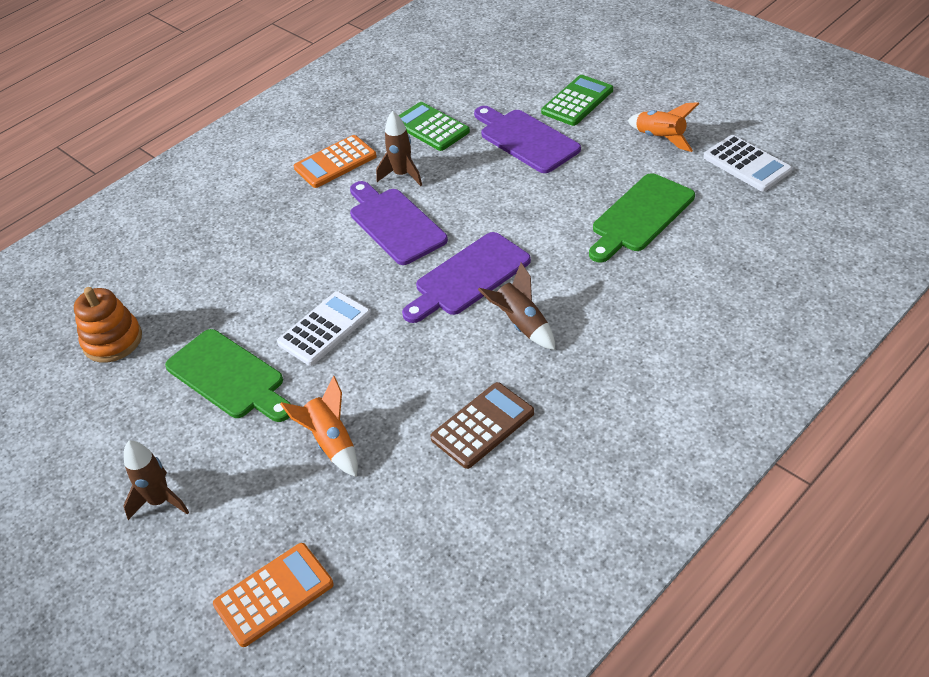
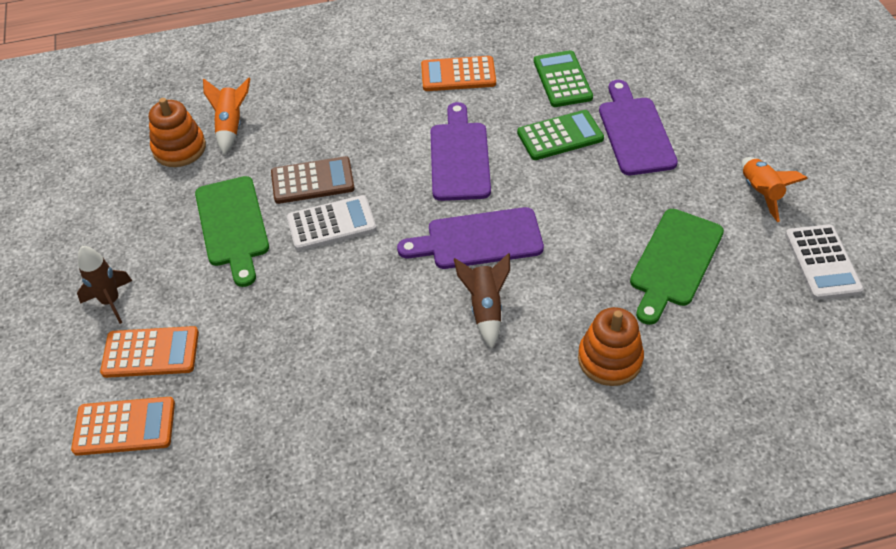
camera: 30 degrees right, 5 degrees up
orange rocket [280,376,358,477] -> orange rocket moved to [203,78,251,155]
brown rocket [376,111,422,186] -> none
brown calculator [430,382,534,469] -> brown calculator moved to [271,156,355,204]
green calculator [541,75,613,126] -> green calculator moved to [517,110,604,160]
green cutting board [589,173,695,262] -> green cutting board turned 45 degrees counterclockwise [630,209,724,325]
none -> orange calculator [100,326,199,378]
none -> orange stacking toy [578,307,644,386]

